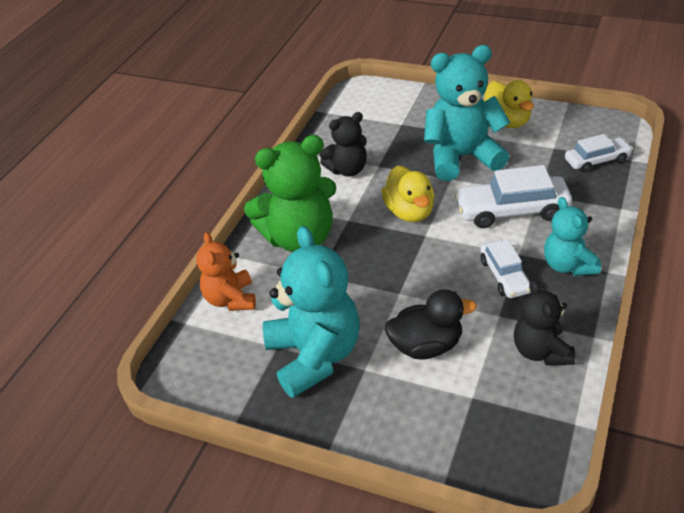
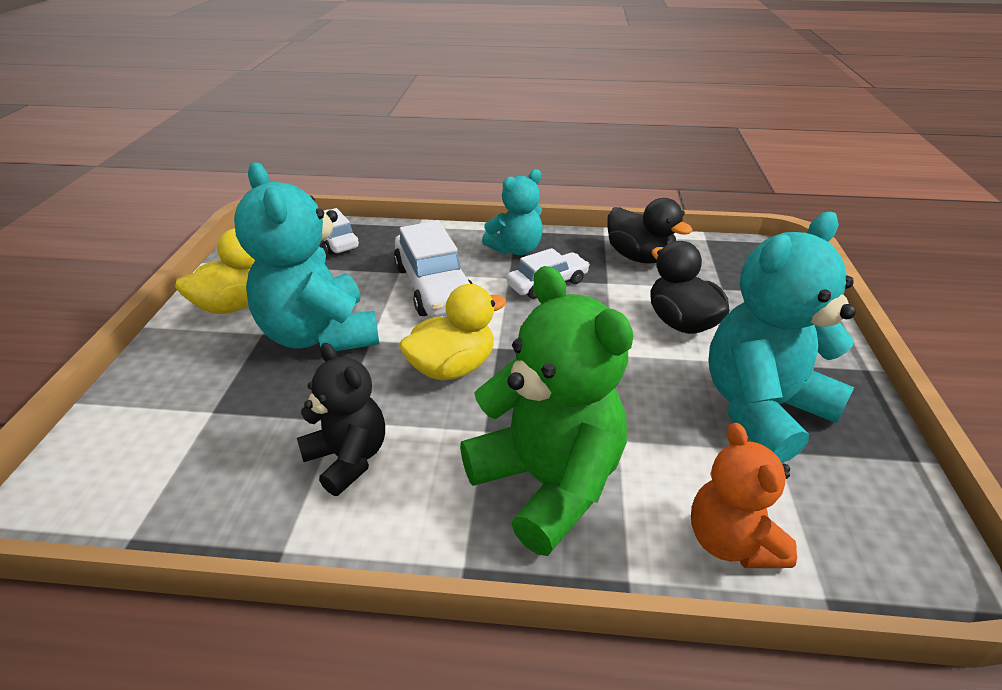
camera: 110 degrees left, 5 degrees down
orange teddy bear [196,232,256,311] -> orange teddy bear turned 105 degrees clockwise [691,423,797,568]
black teddy bear [514,280,575,365] -> black duck [607,198,692,264]

